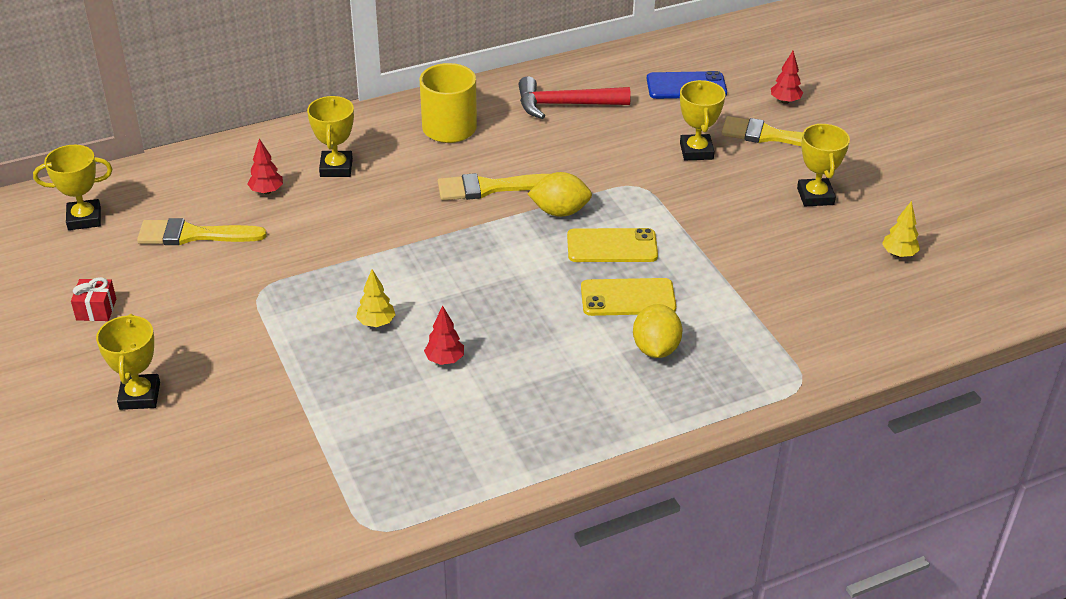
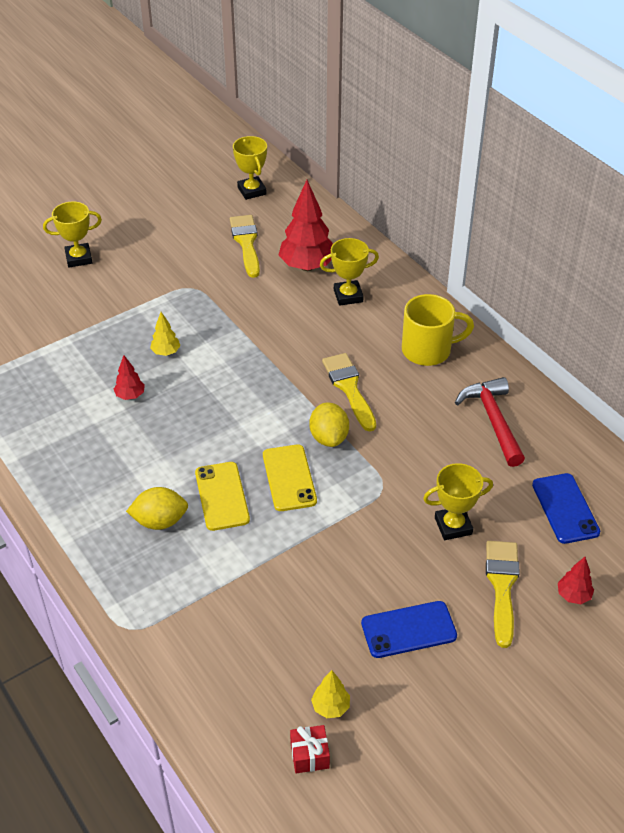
camera: 80 degrees right, 5 degrees up
red gift [71,277,116,321] -> red gift moved to [290,725,330,773]
red tree [248,139,283,194] -> red tree [279,180,333,271], size x2.05
yellow trophy [797,124,850,206] -> blue phone [361,601,457,658]

